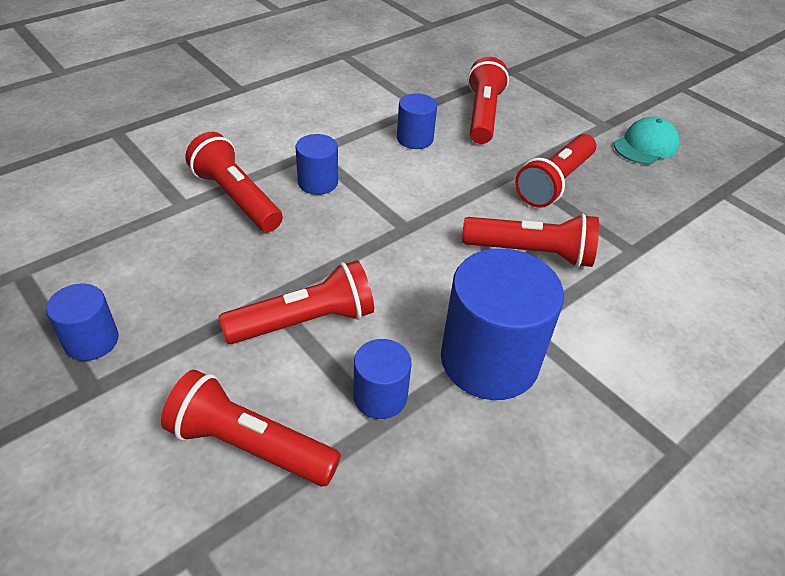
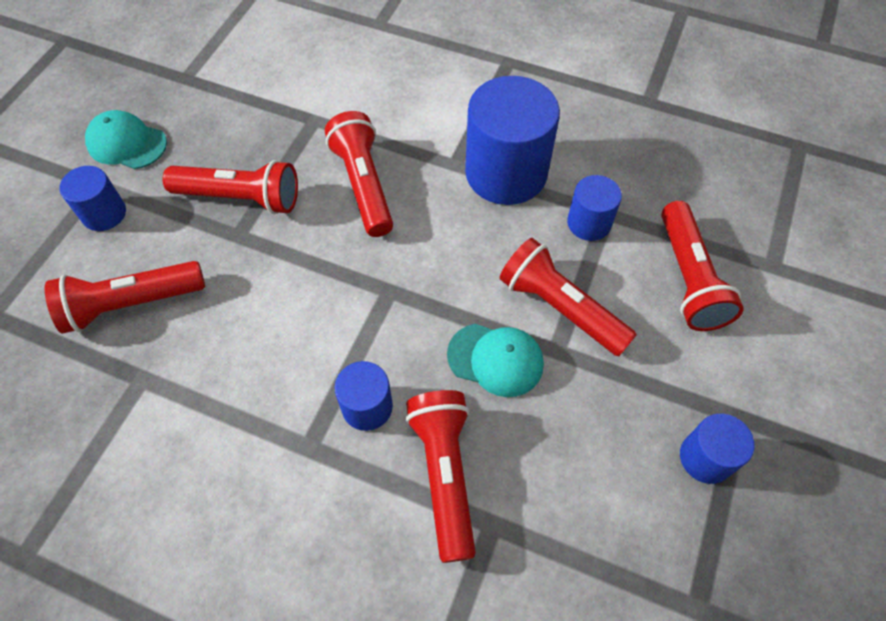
camera: 115 degrees left, 15 degrees up
red flashlight [185,132,283,232] -> red flashlight turned 150 degrees clockwise [406,390,476,563]
blue cylinder [397,93,437,149] -> blue cylinder moved to [59,166,126,231]
none -> turquoise cap [447,324,544,397]

